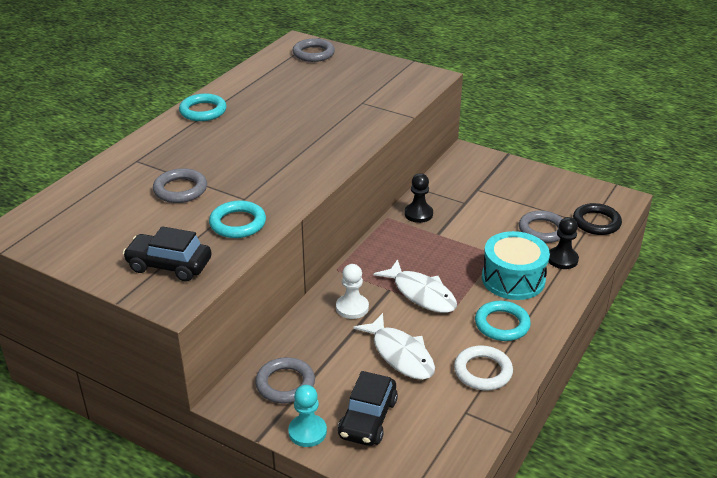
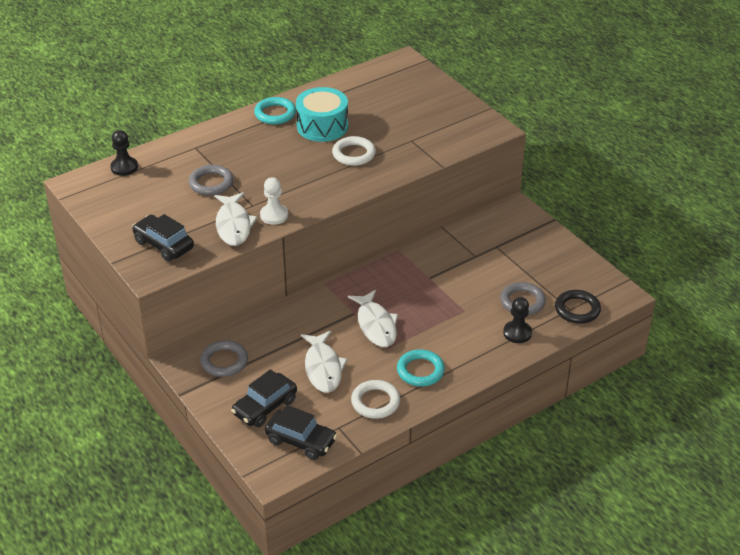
camera: 25 degrees right, 5 degrees up
turquoise ring [209,200,266,238] -> white fish [214,192,258,246]
turquoise pawn [288,385,327,447] -> none
grey ring [293,39,335,62] -> none
white pawn [336,264,369,319] -> white pawn moved to [260,177,288,225]
black pawn [404,173,433,223] -> black pawn moved to [110,130,138,176]
turquoise drum [482,231,550,300] -> turquoise drum moved to [296,87,348,142]
none -> black car [265,405,337,460]
none -> white ring [332,136,376,166]

